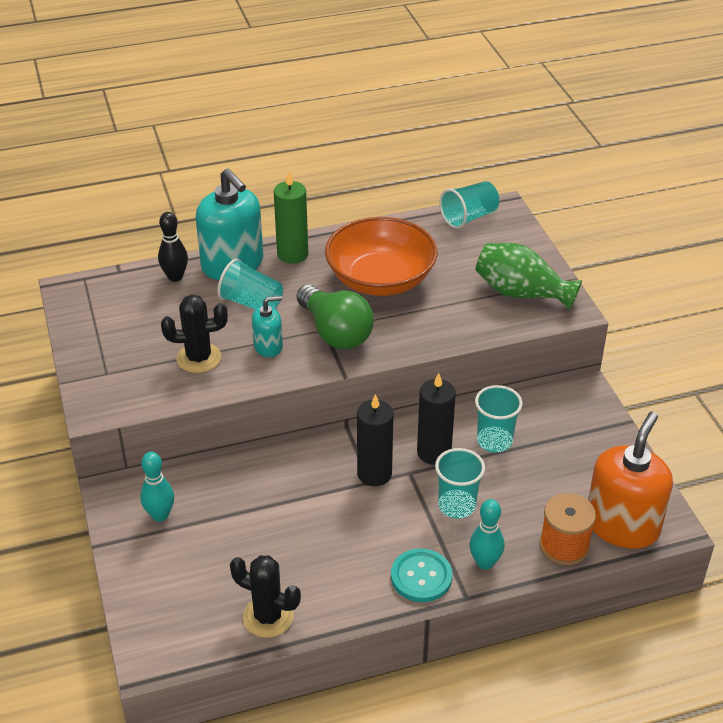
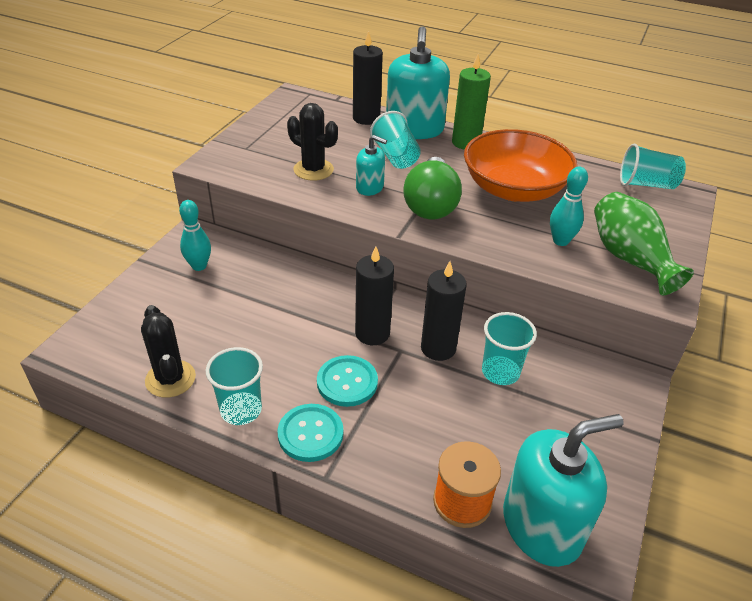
camera: 40 degrees right, 0 degrees up
black bowling pin [158,212,188,282] -> black candle [353,31,383,125]
turquoise cup [435,448,485,519] -> turquoise cup moved to [206,347,263,425]
turquoise bowling pin [469,499,504,570] -> turquoise bowling pin moved to [550,167,588,246]
orange soap dispenser [588,412,673,549] -> turquoise soap dispenser [503,414,623,567]
none -> turquoise button [317,355,378,407]

